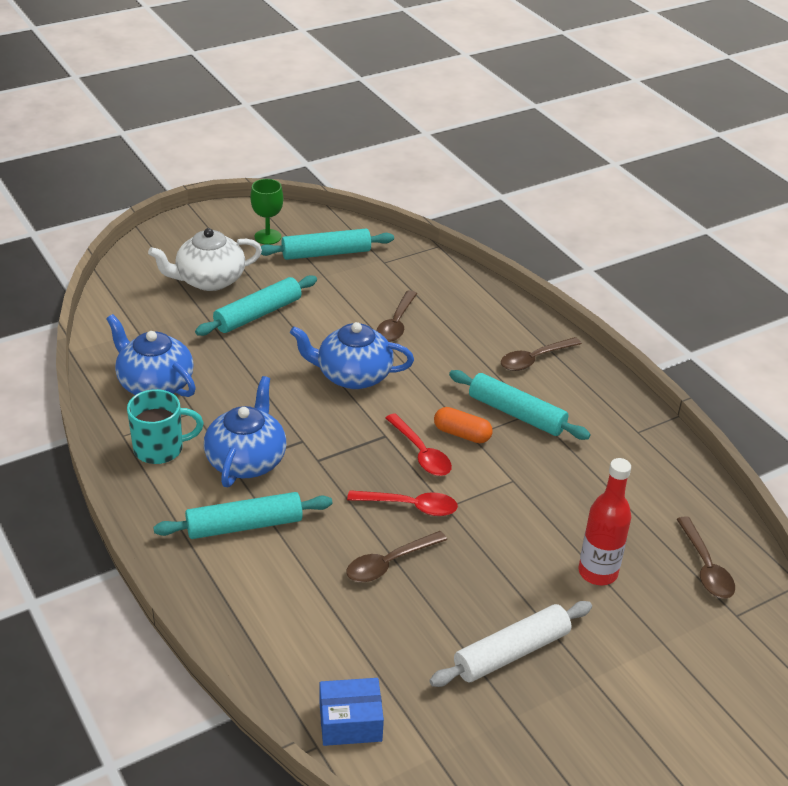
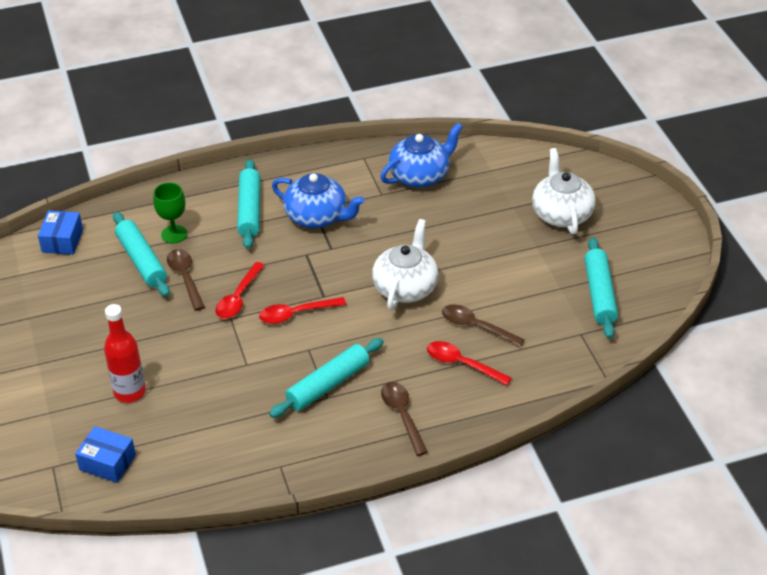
camera: 105 degrees right, 5 degrees up
turquoise mug [127,389,204,464] -> none
turquoise rolling pin [195,275,317,336] -> turquoise rolling pin moved to [113,212,170,297]
green goblet [250,179,283,245] -> green goblet moved to [153,182,187,244]
blue teapot [290,322,414,389] -> white teapot [372,219,439,310]
white rolling pin [429,601,592,687] -> none
orange capsule [434,407,493,443] -> none
brown spoon [676,516,735,599] -> blue box [75,426,136,483]
none -> red spoon [427,341,512,386]

